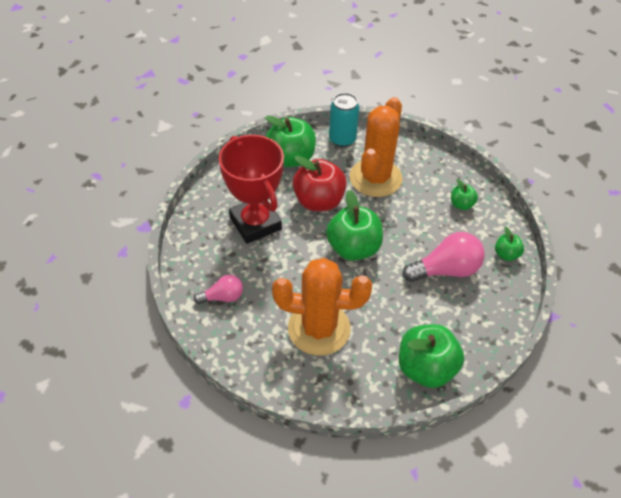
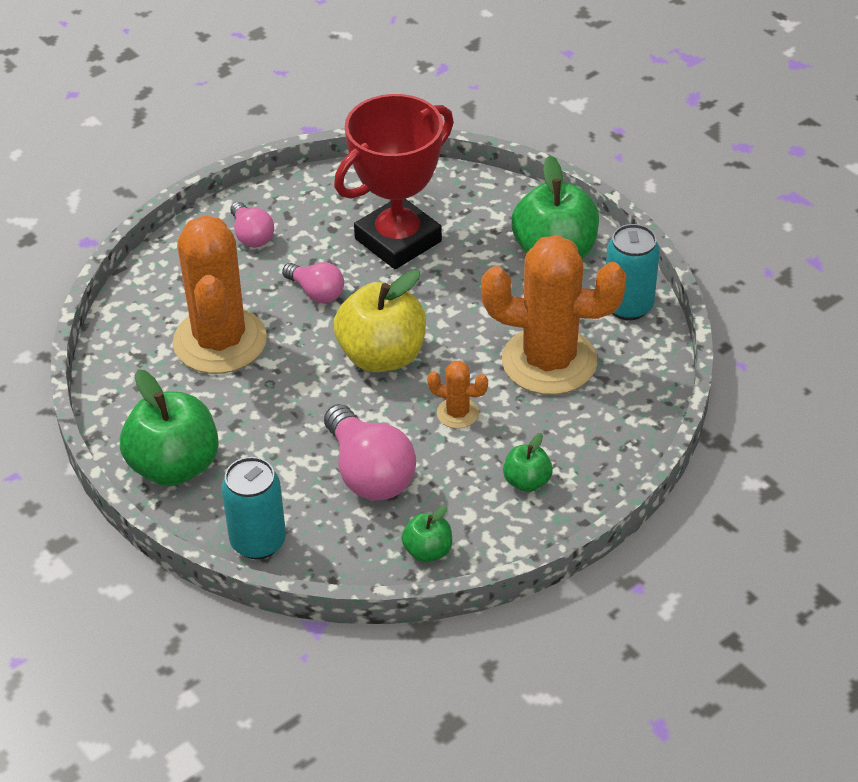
camera: 80 degrees right, 5 degrees down
red apple [292,156,347,211] -> none
green apple [326,190,383,261] -> yellow apple [334,270,426,372]
none -> turquoise can [222,457,286,559]
none -> pink light bulb [282,262,344,303]
none -> orange cactus [427,361,488,429]

